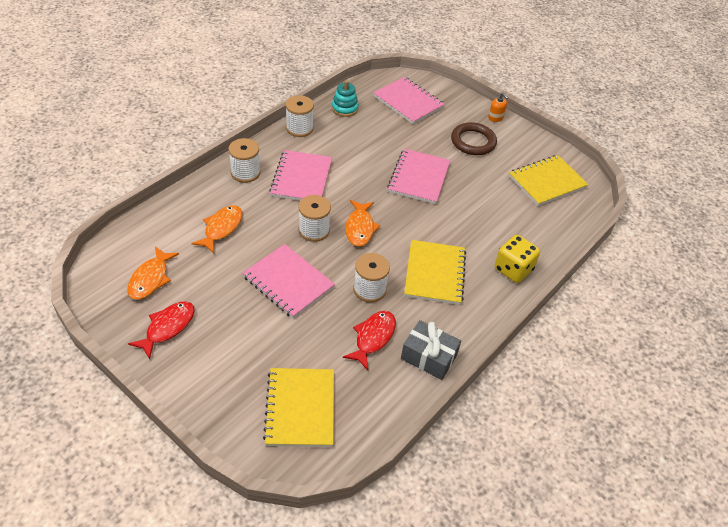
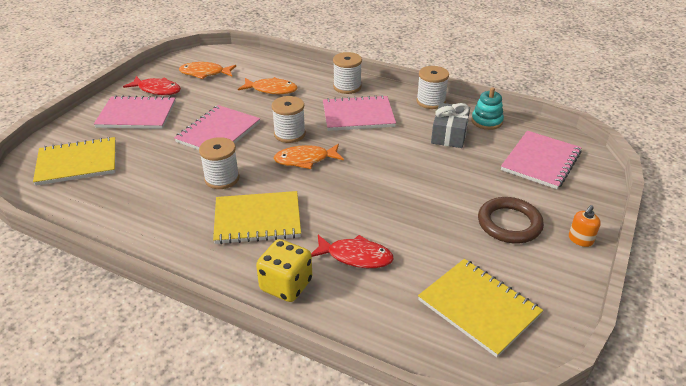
camera: 80 degrees right, 10 degrees down
red fish [343,311,396,370] -> red fish moved to [311,235,394,268]
pink notebook [387,149,451,204] -> pink notebook moved to [94,95,176,129]
grey gift [401,320,461,380] -> grey gift moved to [431,103,470,148]

